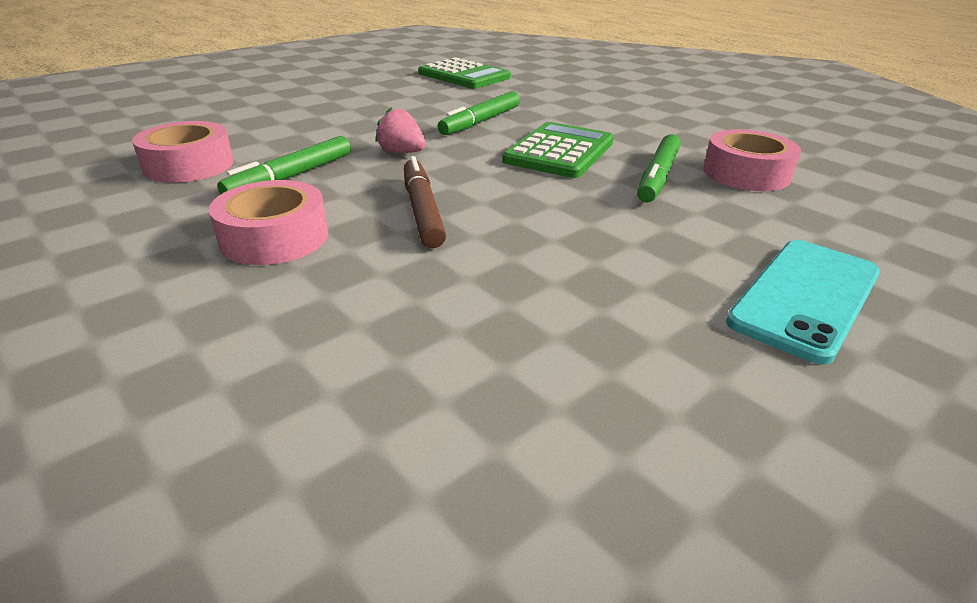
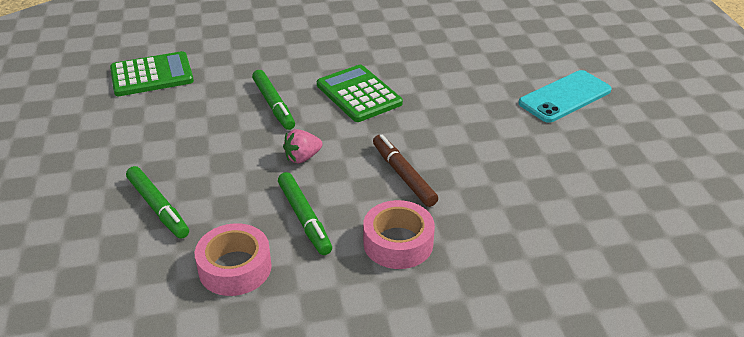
camera: 60 degrees left, 5 degrees up
brown marker [404,156,446,248] -> brown marker turned 45 degrees clockwise [373,135,438,207]
green marker [637,134,681,202] -> green marker moved to [126,166,189,239]
pink tape [703,129,801,191] -> none
turquoise phone [726,240,880,364] -> turquoise phone turned 75 degrees clockwise [519,70,612,123]

